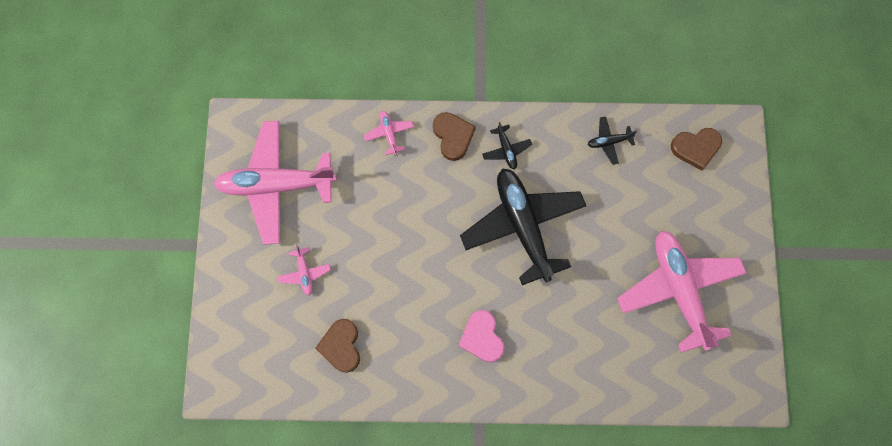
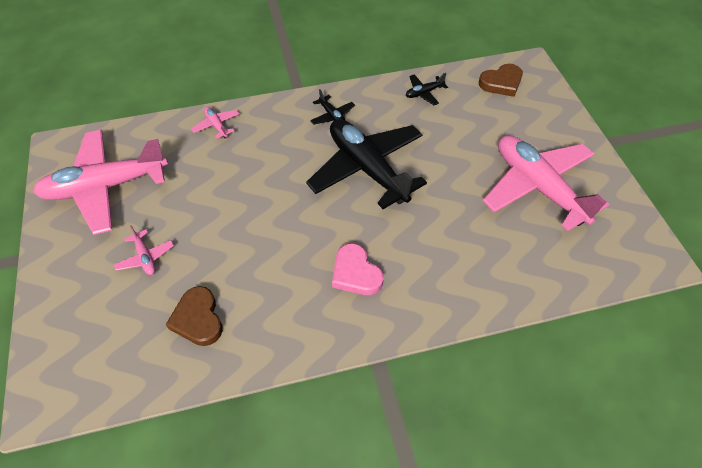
camera: 15 degrees left, 20 degrees down
brown heart [433,112,476,161] -> none

